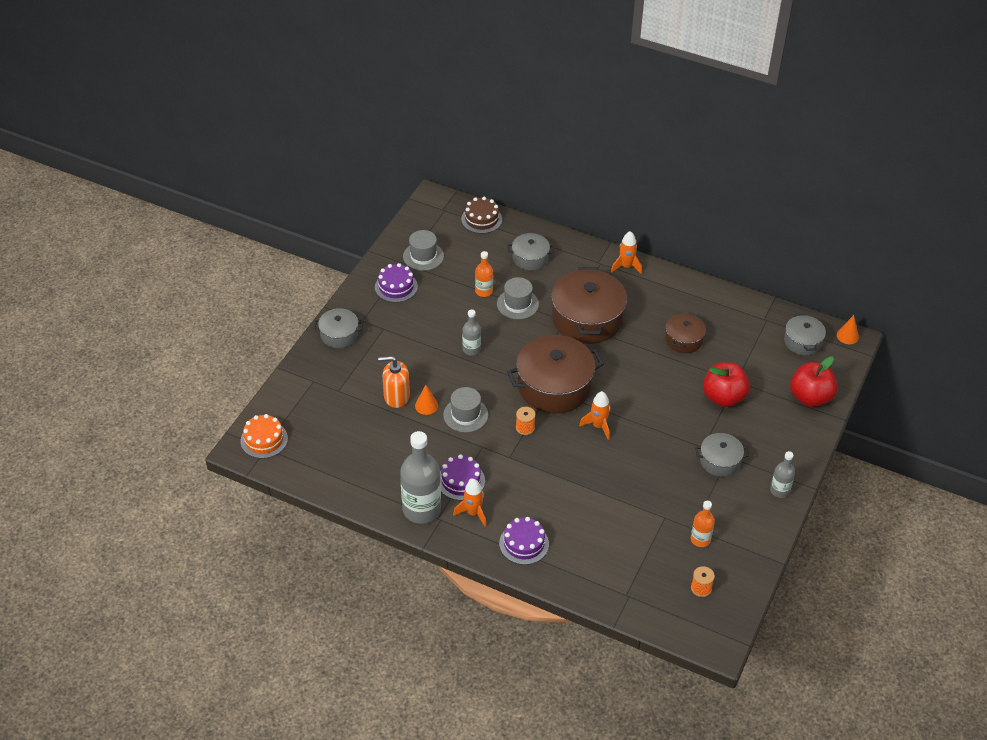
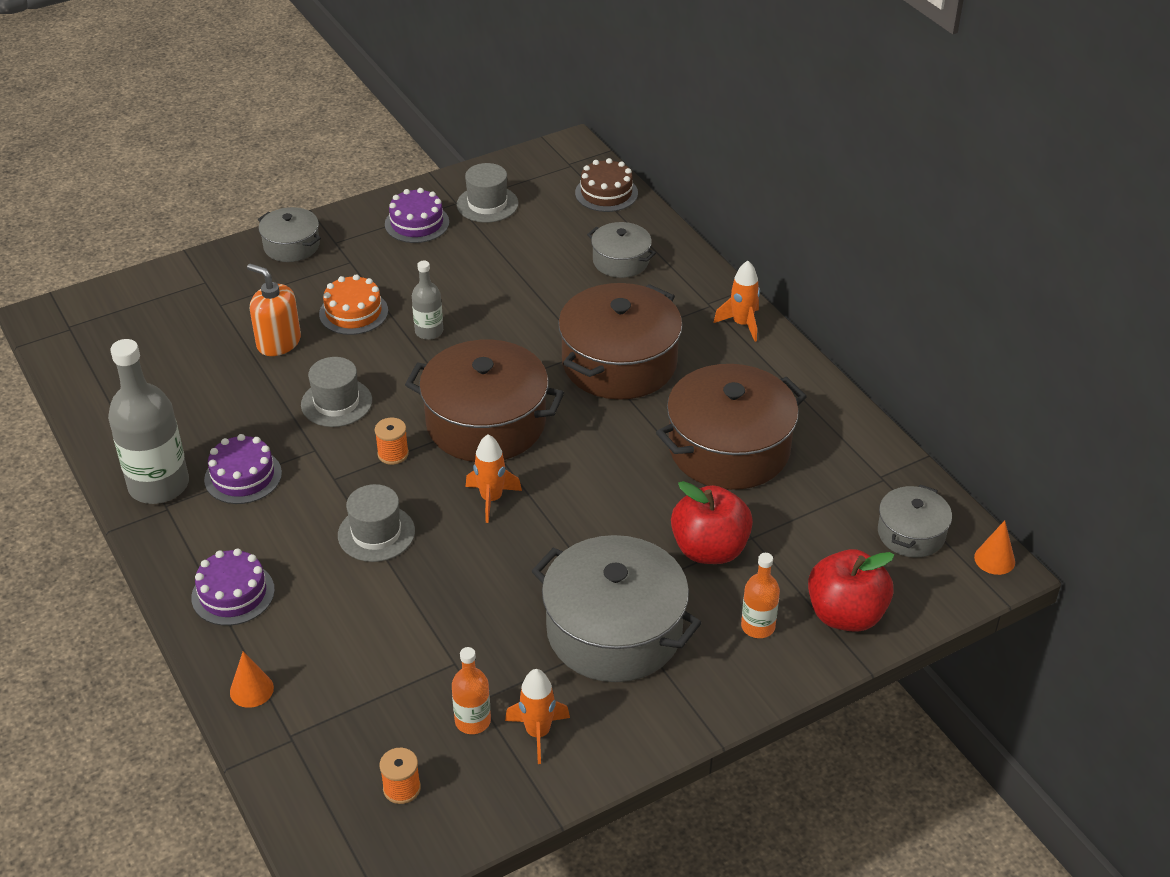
camera: 35 degrees right, 5 degrees down
orange cake [240,414,288,459] -> orange cake moved to [319,274,388,335]
orange cone [415,385,438,415] -> orange cone moved to [230,651,274,708]
orange rocket [453,479,486,527] -> orange rocket moved to [505,669,570,764]
orange bottle [475,251,493,297] -> orange bottle moved to [741,553,780,638]
grey hat [497,277,539,319] -> grey hat moved to [338,484,415,562]
brown pot [665,312,706,353] -> brown pot [656,364,807,490], size x1.89
grey pot [695,433,749,477] -> grey pot [532,535,702,682], size x1.89
grey bottle [770,451,795,498] -> none

